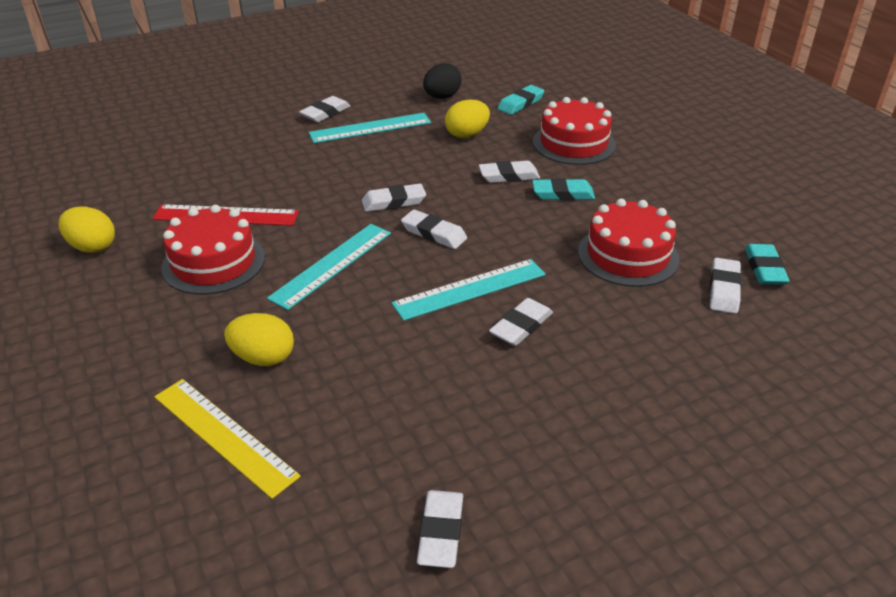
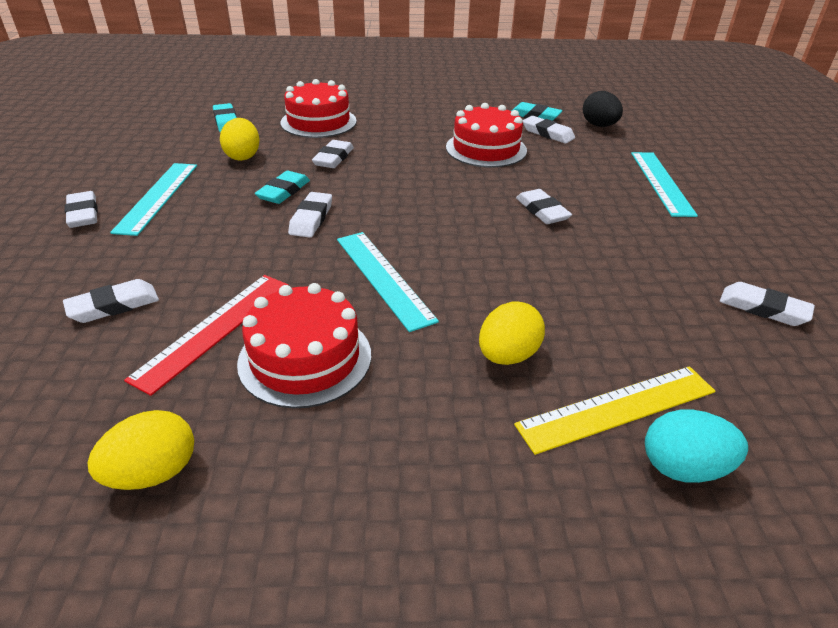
camera: 65 degrees left, 0 degrees up
turquoise ruler [392,259,546,321] -> turquoise ruler moved to [631,152,698,217]
white eraser [401,209,467,249] -> white eraser moved to [63,279,159,323]
black egg [423,63,462,99] -> black egg moved to [583,91,623,127]
turquoise eraser [532,178,595,200] -> turquoise eraser moved to [255,171,310,204]
none -> turquoise egg [645,410,748,483]

